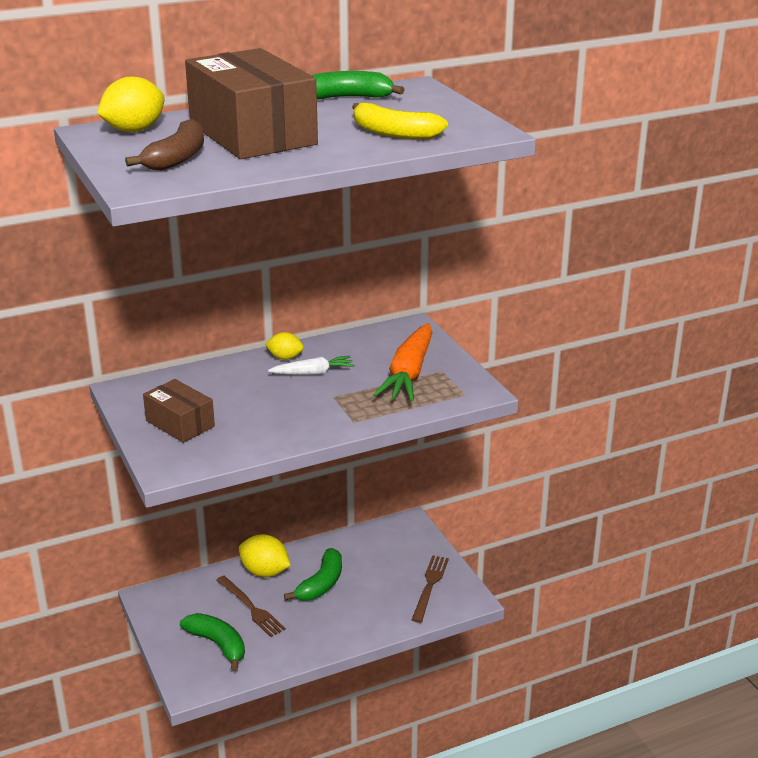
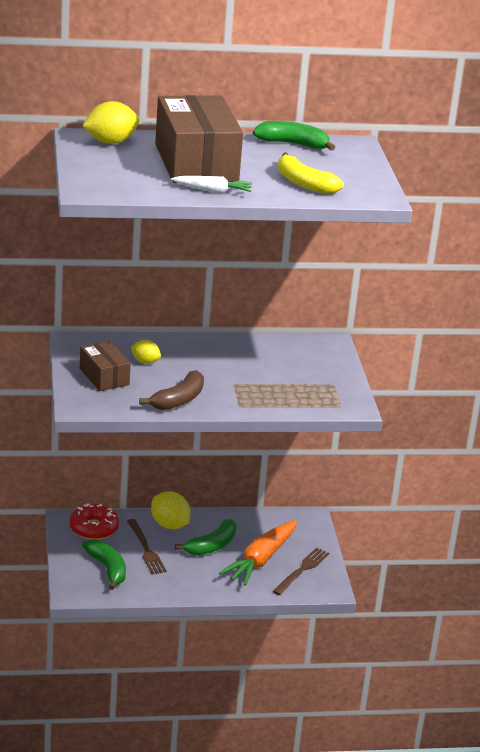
camera: 15 degrees right, 0 degrees up
brown banana [125,119,204,171] -> brown banana moved to [139,370,204,410]
yellow lemon [265,332,304,360] -> yellow lemon moved to [131,340,161,364]
white carrot [268,356,355,375] -> white carrot moved to [171,176,252,193]
orange carrot [373,323,433,402] -> orange carrot moved to [219,520,297,586]
none -> red donut [69,503,119,540]

